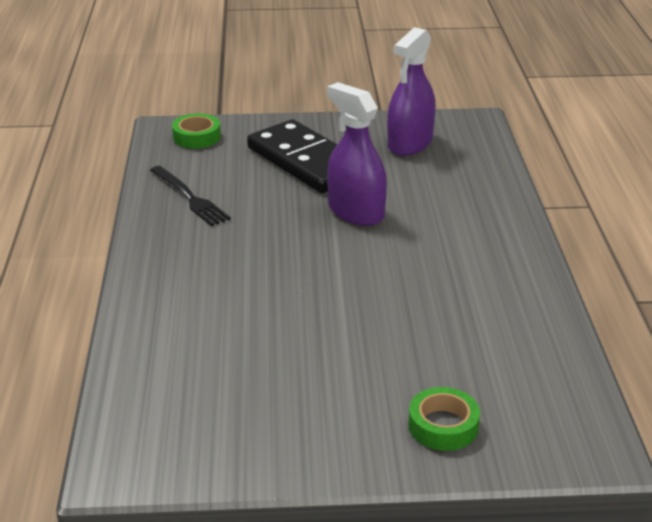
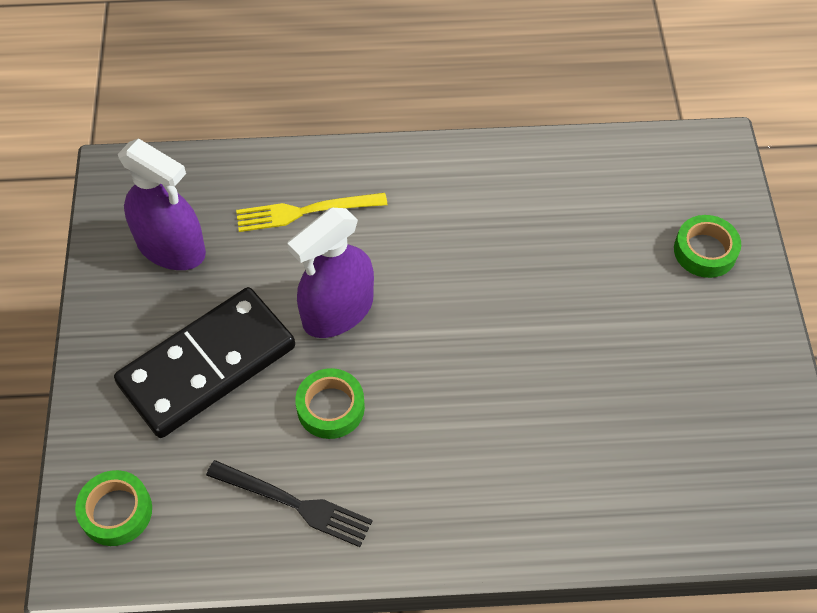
camera: 90 degrees left, 25 degrees up
black fork [150,166,231,226] -> black fork turned 60 degrees clockwise [206,460,373,547]
none -> yellow fork [236,193,387,232]
none -> green tape [295,368,365,439]

